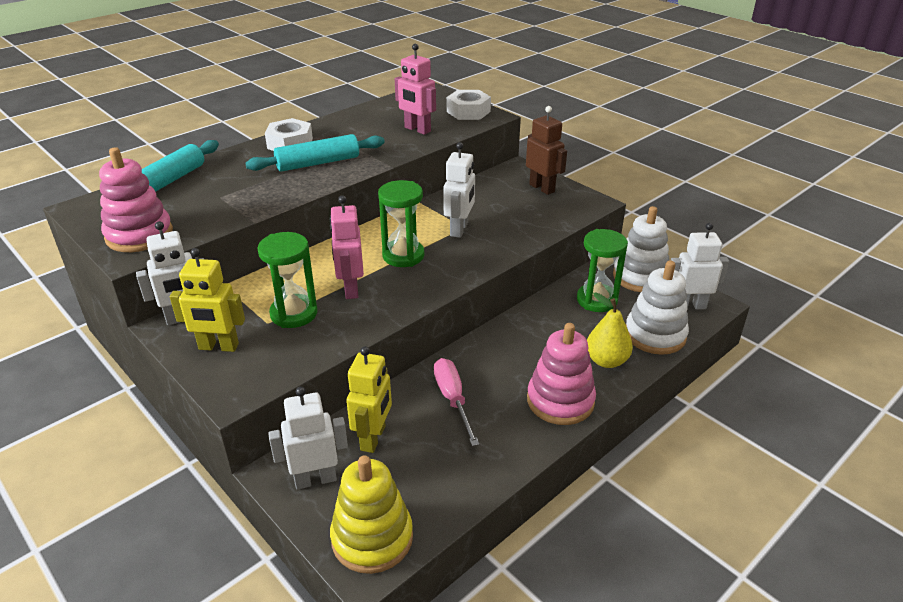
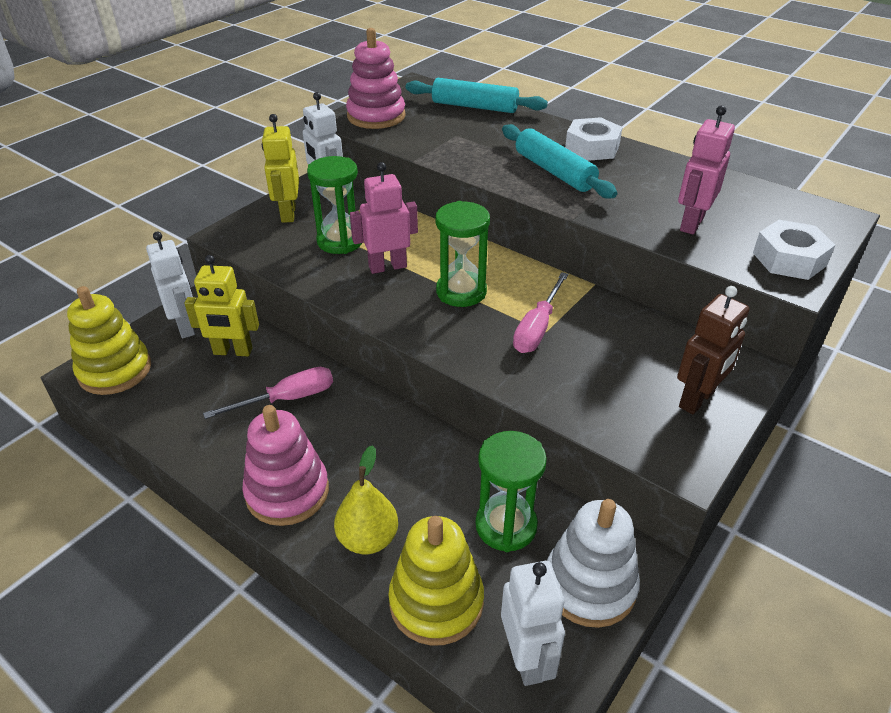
camera: 80 degrees right, 5 degrees up
white robot [443,142,475,238] -> pink screwdriver [513,272,568,353]
white stacking toy [626,260,689,355] -> yellow stacking toy [388,516,484,646]

